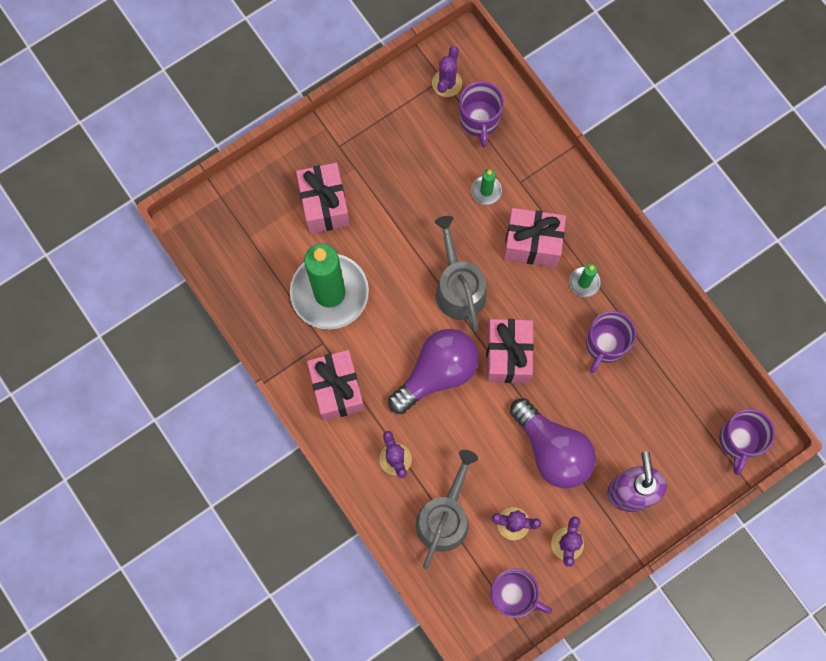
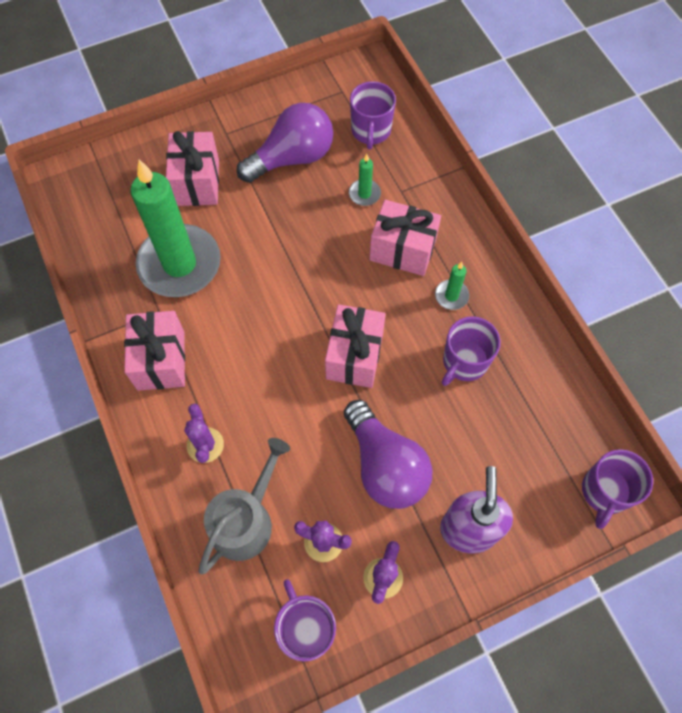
camera: 10 degrees right, 10 degrees down
purple light bulb [388,329,479,414] -> purple light bulb moved to [237,103,333,183]
purple cactus [432,46,462,97] -> none
grey watering can [435,216,486,331] -> none
purple mug [490,568,552,618] -> purple mug turned 150 degrees counterclockwise [274,579,336,662]

